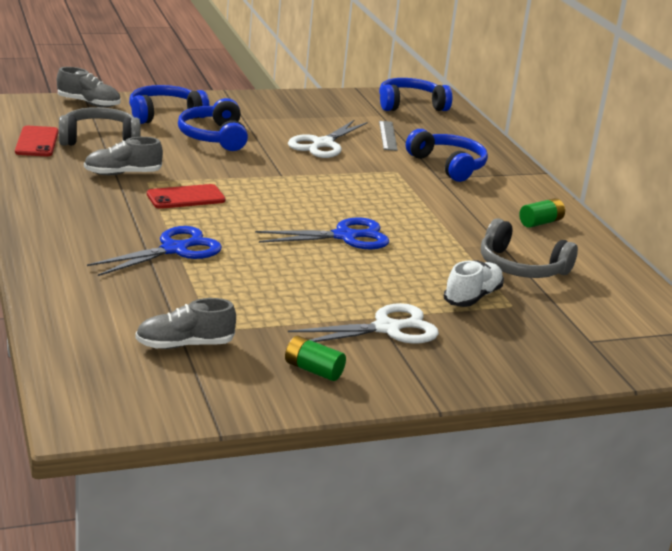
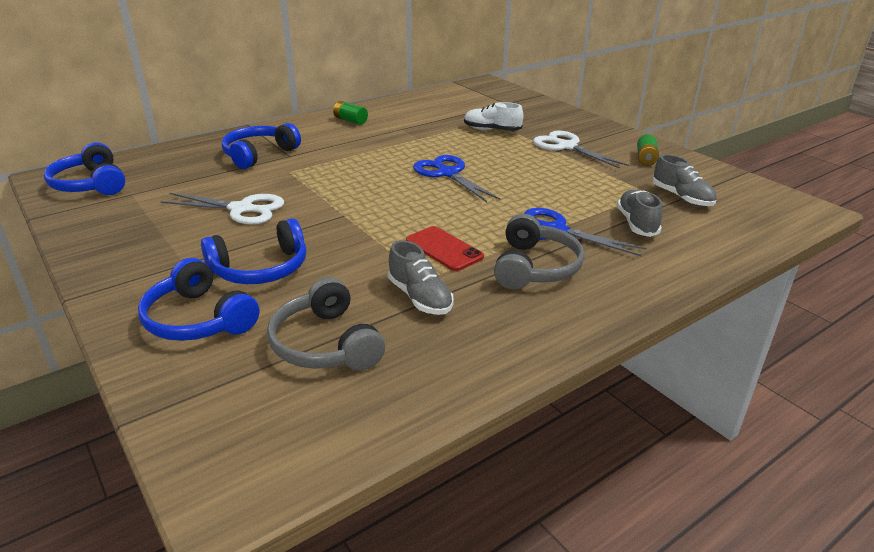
camera: 105 degrees left, 5 degrees up
red phone [15,126,59,156] -> none
grey shoe [57,67,121,107] -> grey shoe moved to [617,189,663,237]
grey ruler [379,121,398,151] -> none
grey headphones [481,218,578,278] -> grey headphones moved to [494,214,584,290]

